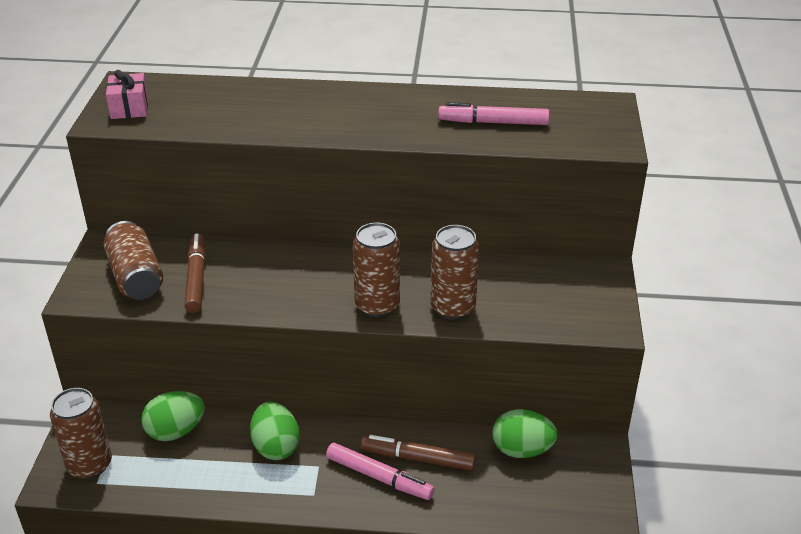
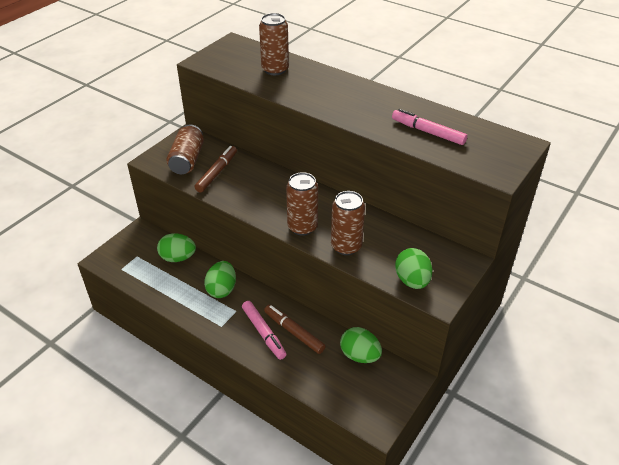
camera: 30 degrees right, 5 degrees up
brown can [50,388,112,479] -> brown can moved to [259,13,289,75]
pink gift [106,70,148,119] -> none
none -> green egg [395,248,432,289]

